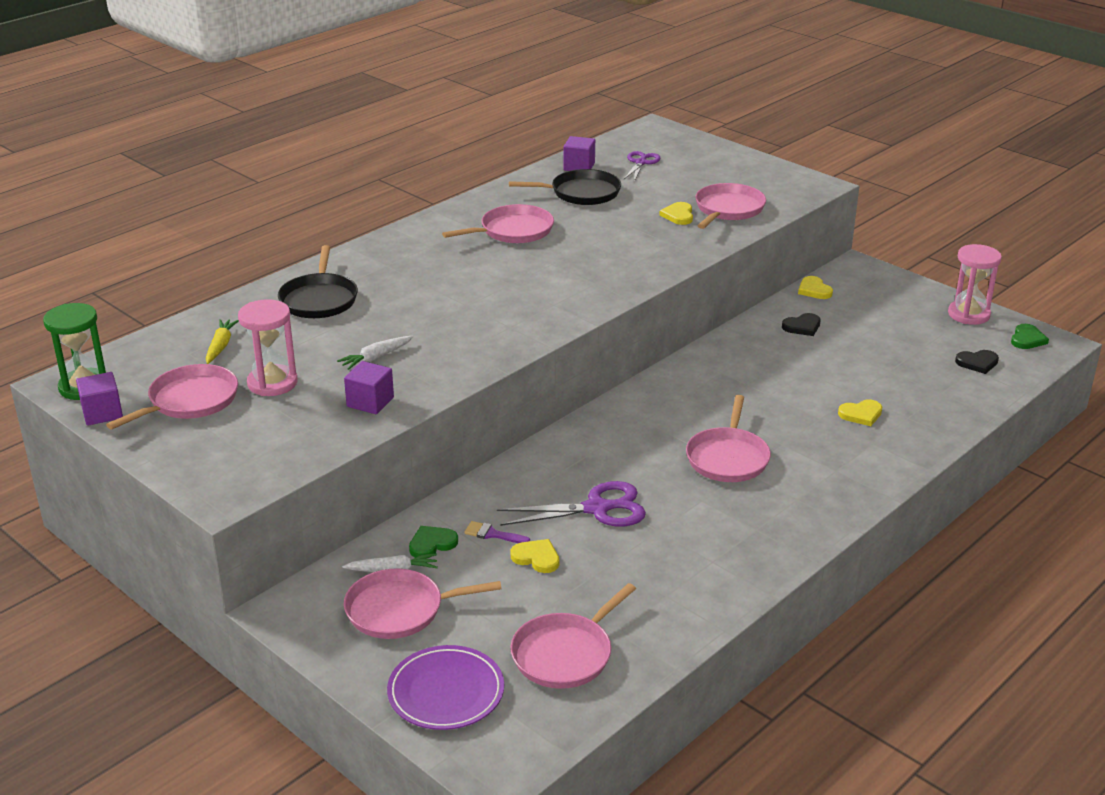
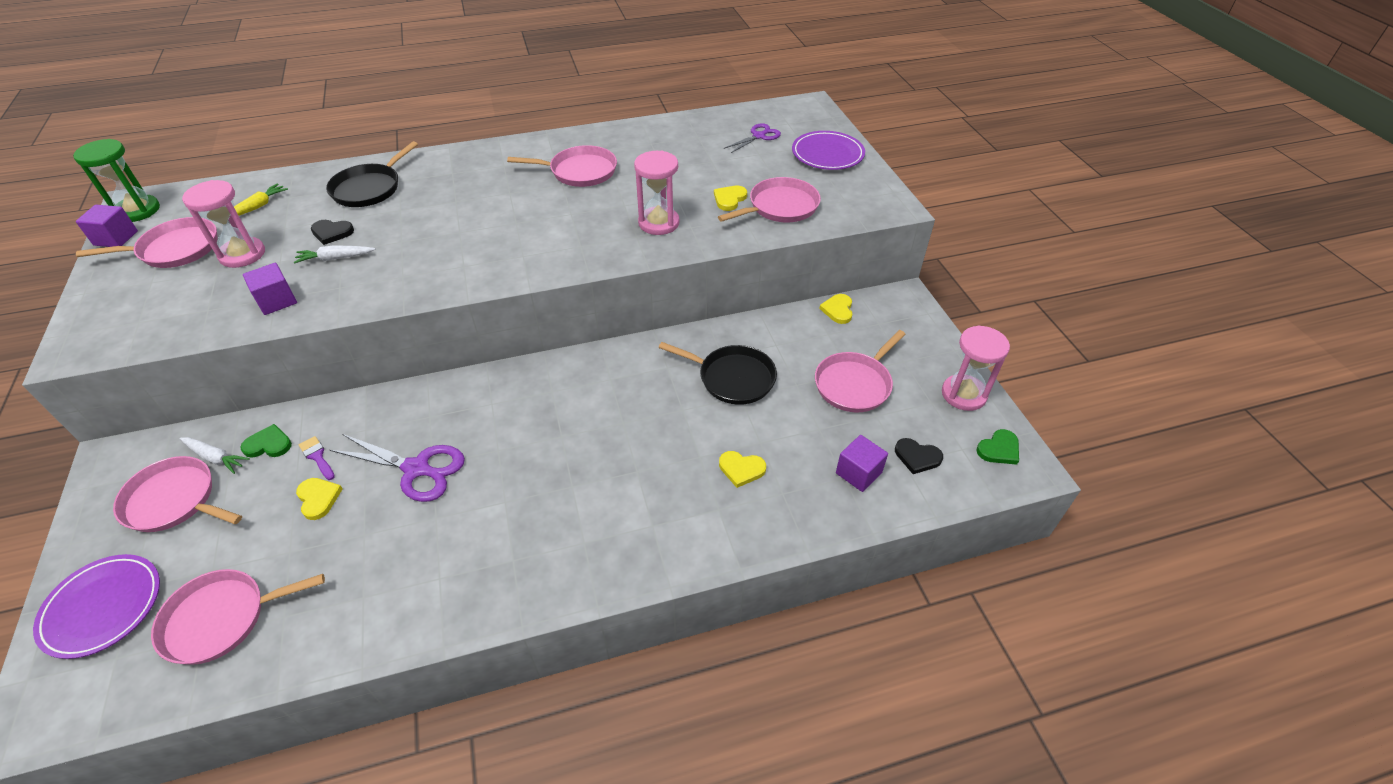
camera: 30 degrees right, 15 degrees up
black pan [509,169,621,205] -> black pan moved to [659,342,777,405]
purple cube [563,136,595,171] -> purple cube moved to [836,435,888,492]
pink pan [686,395,771,482] -> pink pan moved to [815,330,905,412]
black heart [782,313,821,336] -> black heart moved to [311,220,354,245]
none -> pink hourglass [634,151,680,235]
none -> purple plate [792,131,865,170]

